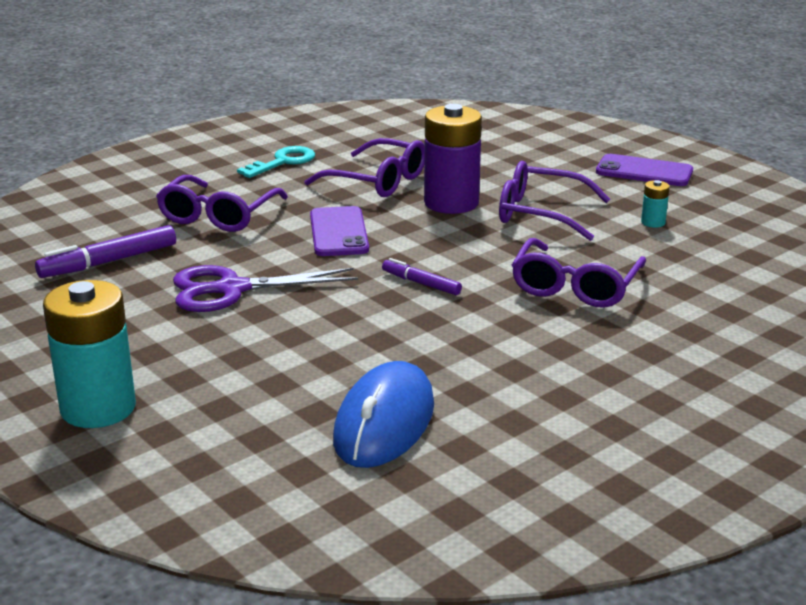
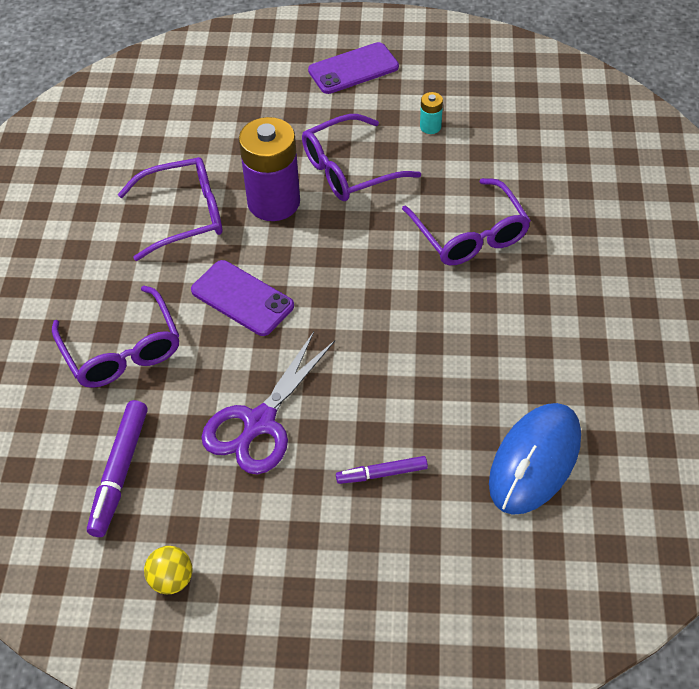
camera: 45 degrees left, 25 degrees up
turquoise battery [43,280,136,428] -> none
turquoise key [237,146,315,178] -> none
blue mouse [333,361,434,468] -> blue mouse turned 60 degrees clockwise [489,403,581,515]
purple marker [382,258,462,295] -> purple marker moved to [336,456,428,484]
none -> yellow ball [144,546,192,594]

